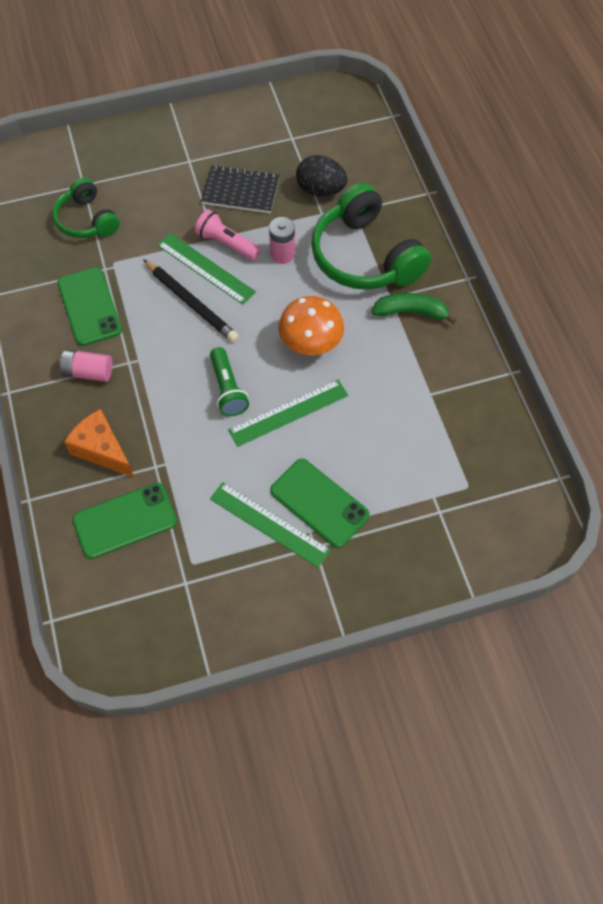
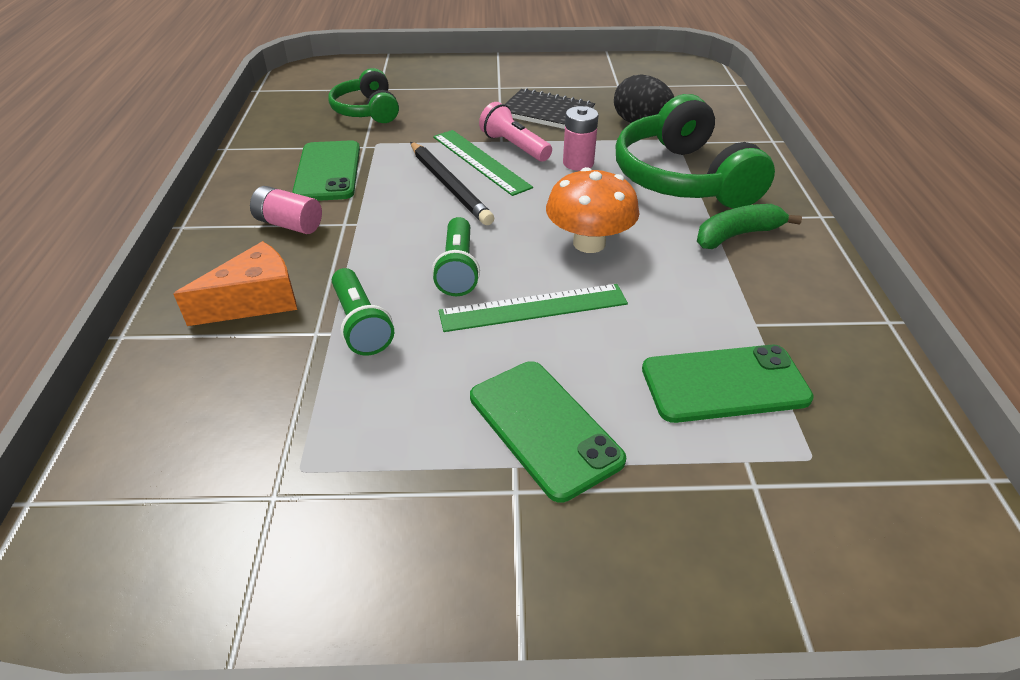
camera: 15 degrees right, 20 degrees down
orange cheese [64,409,134,477] -> orange cheese turned 90 degrees clockwise [173,241,297,326]
green phone [73,483,177,559] -> green phone moved to [642,345,814,423]
green ruler [210,482,331,568] -> none
green banana [372,293,457,324] -> green banana turned 45 degrees counterclockwise [697,204,802,249]
none -> green flashlight [332,268,394,356]

